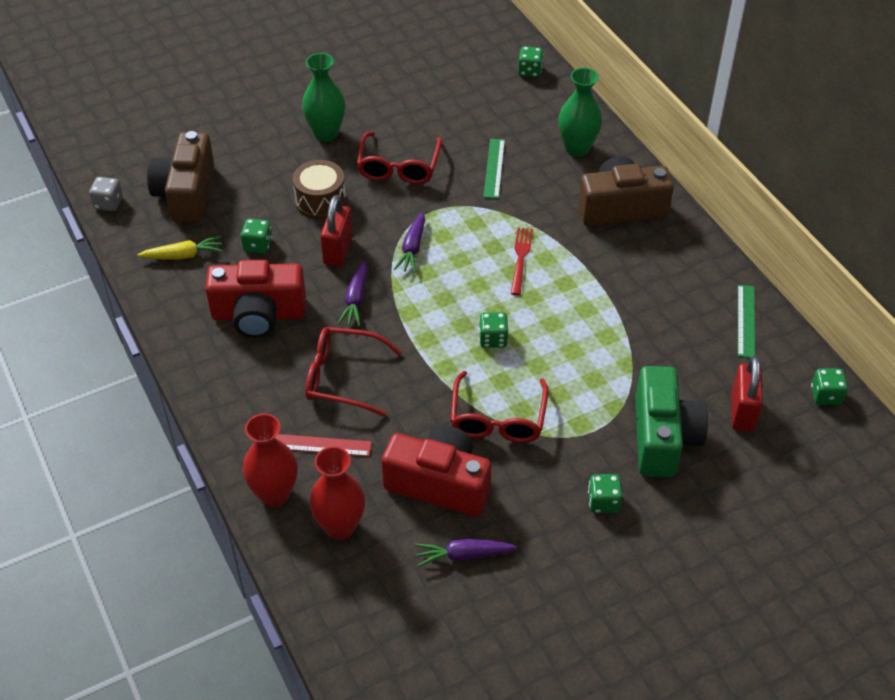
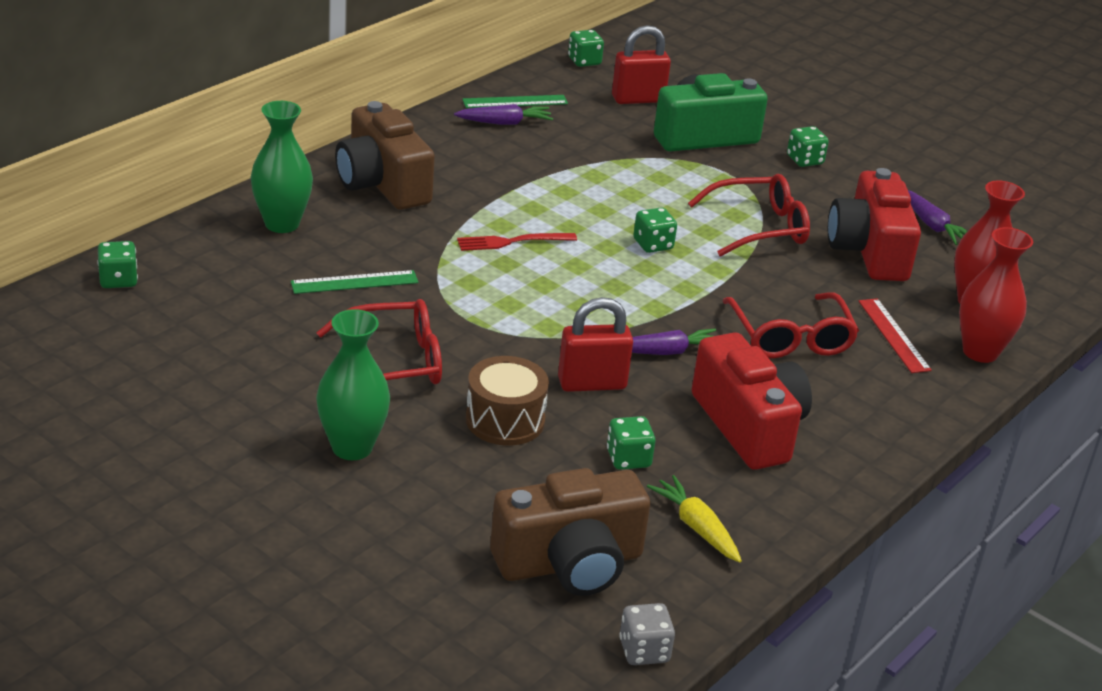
camera: 115 degrees left, 15 degrees down
purple carrot [394,212,425,273] -> purple carrot moved to [454,104,553,125]

